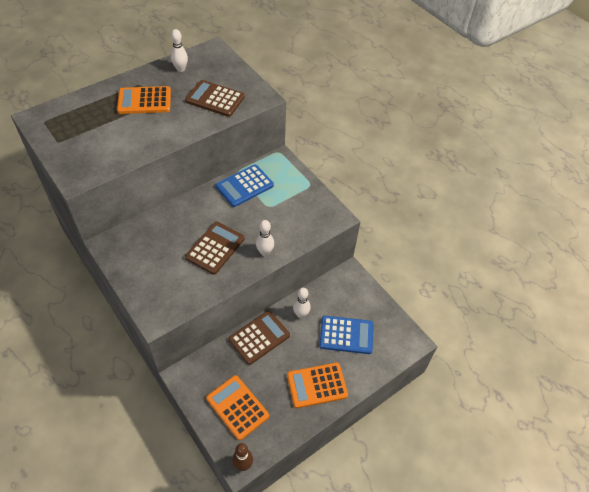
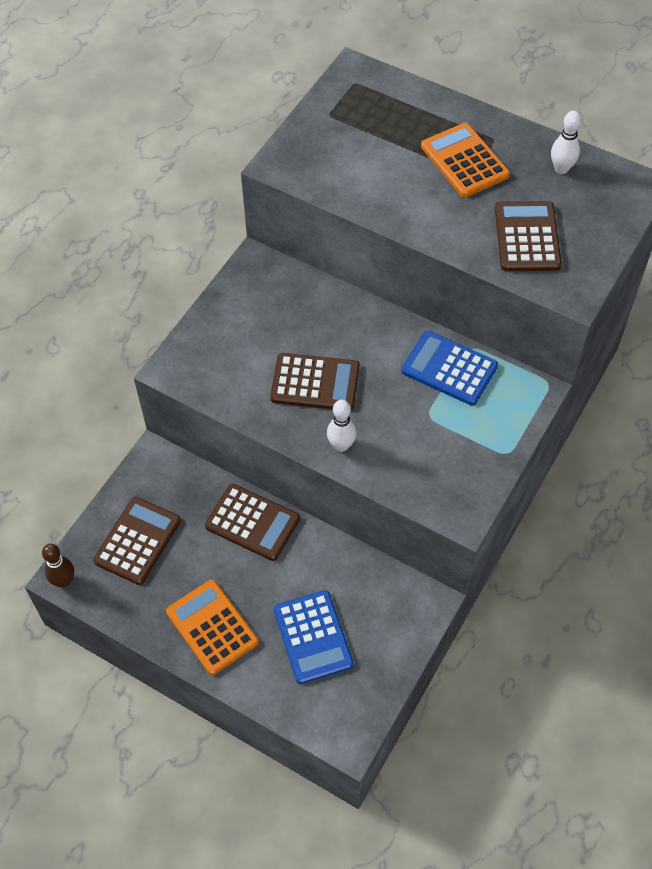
camera: 70 degrees right, 5 degrees up
orange calculator [206,375,269,440] -> brown calculator [93,497,181,585]
white bowling pin [293,288,311,318] -> none

